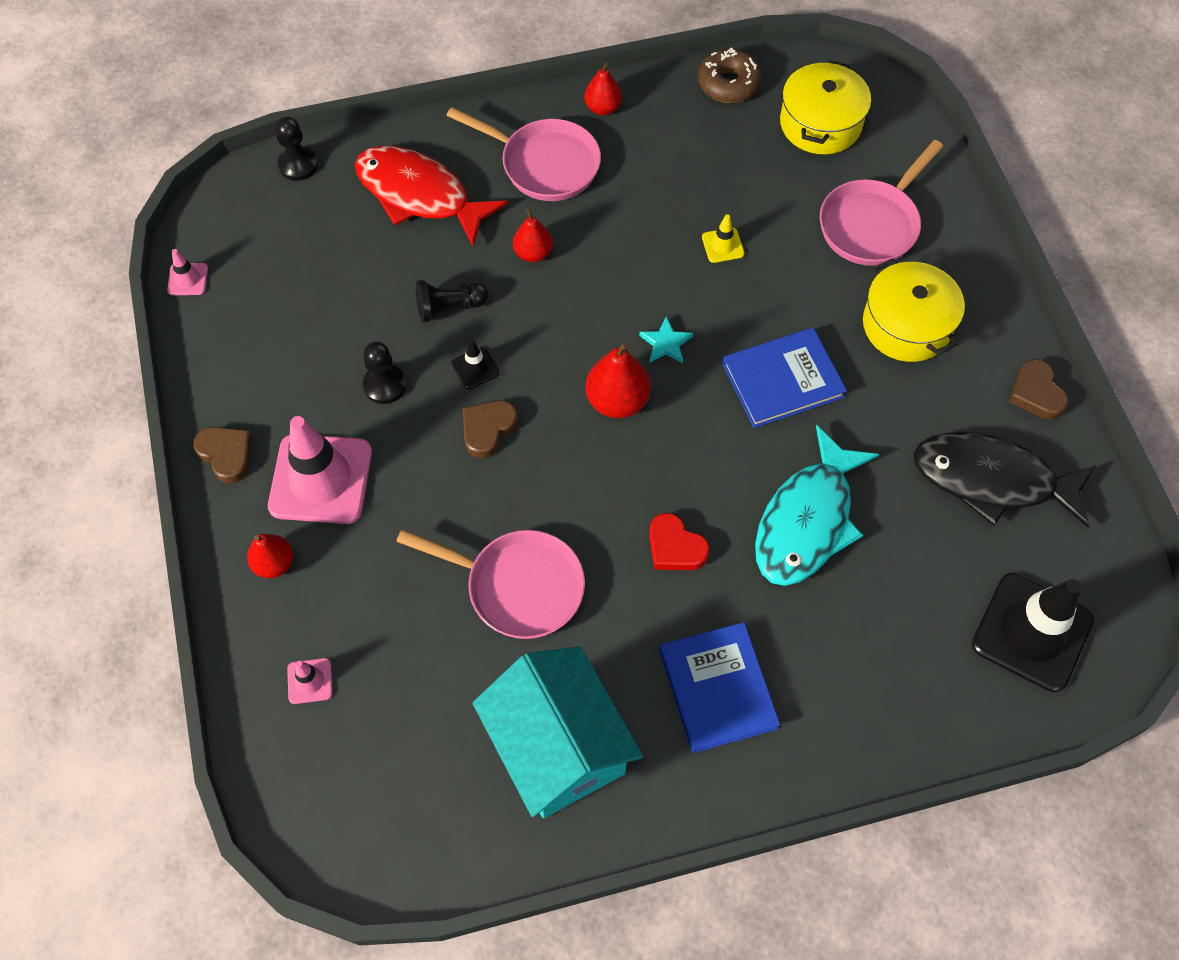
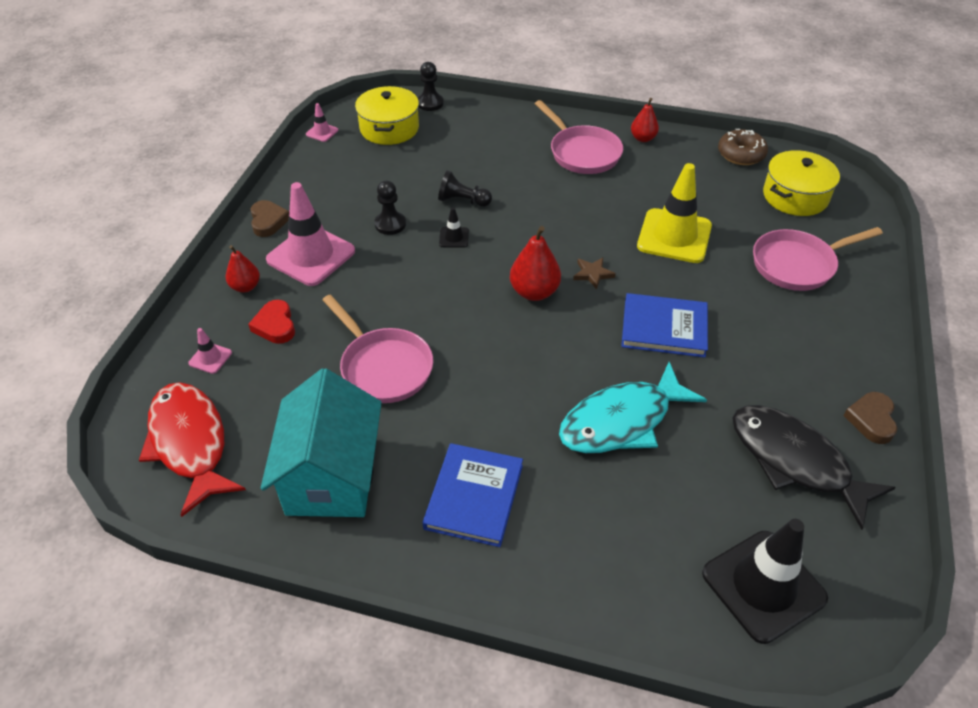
camera: 30 degrees right, 15 degrees down
red fish [355,145,508,246] -> red fish moved to [139,382,246,517]
brown heart [463,400,518,458] -> none
red pear [513,208,553,262] -> none
turquoise star [639,316,693,363] -> brown star [573,257,616,289]
red heart [649,513,710,570] -> red heart moved to [248,300,295,344]
yellow traffic cone [702,214,744,263] -> yellow traffic cone [637,163,712,263], size x2.31
yellow pot [863,258,965,362] -> yellow pot moved to [355,86,419,145]

